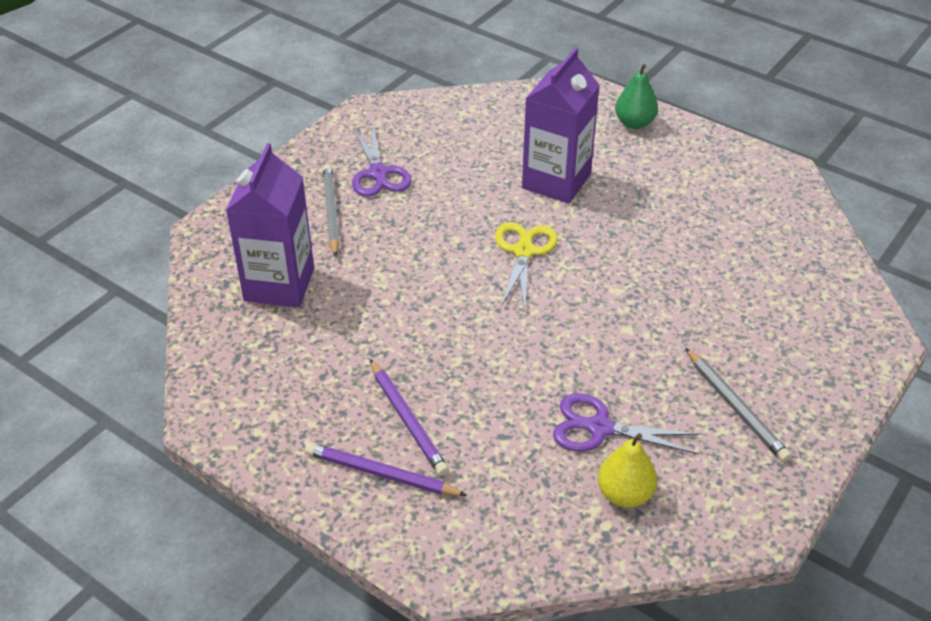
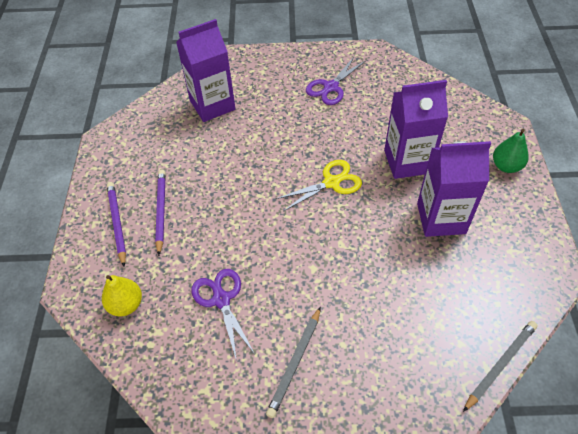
camera: 55 degrees right, 10 degrees up
grey pencil [323,164,340,257] -> grey pencil moved to [463,321,537,412]
purple pencil [370,359,449,476] -> purple pencil turned 150 degrees clockwise [155,169,166,256]
yellow pear [598,433,657,508] -> yellow pear moved to [102,275,142,316]
none -> purple carton [417,141,491,237]

